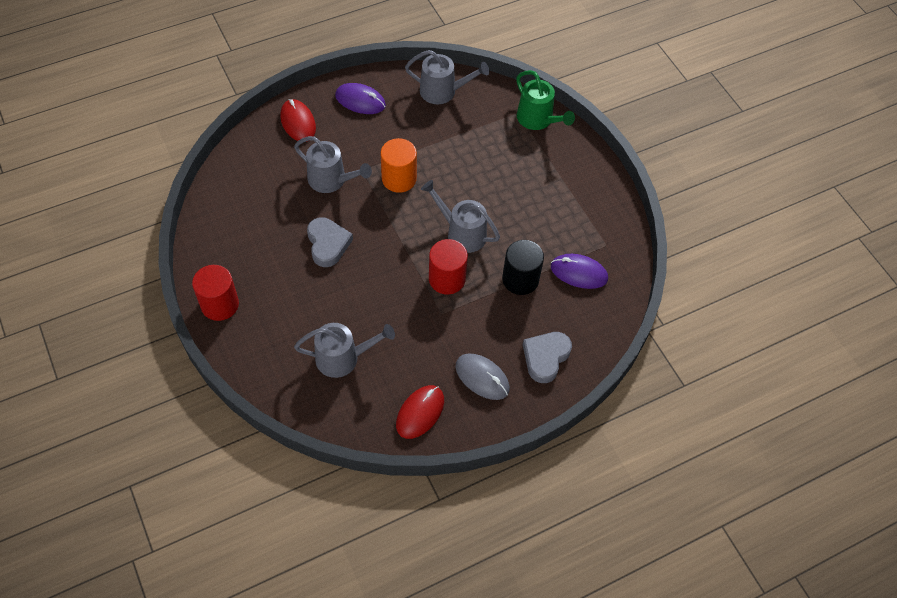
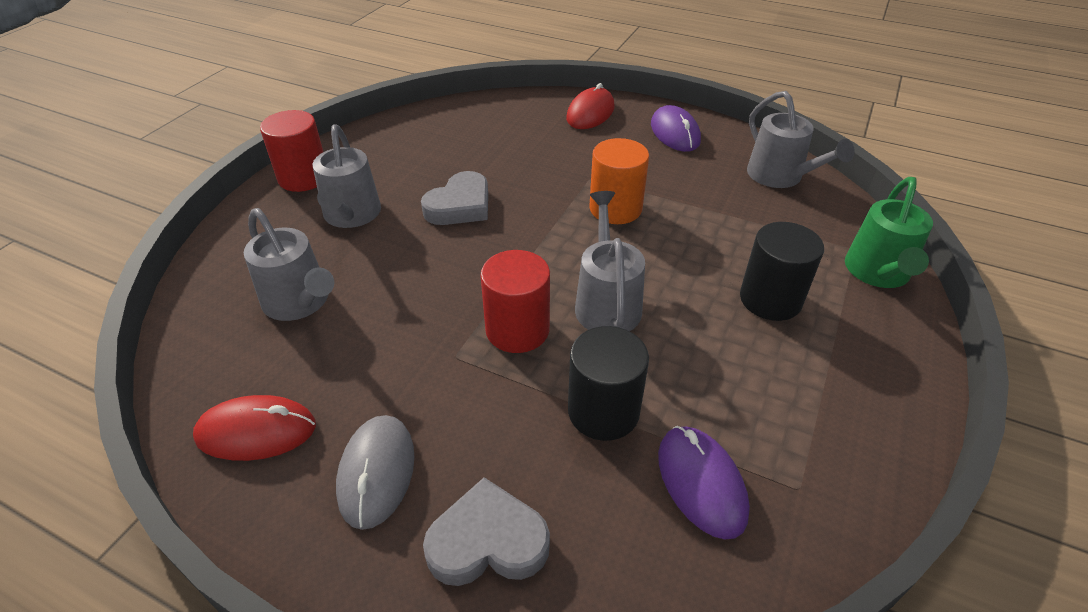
camera: 55 degrees right, 15 degrees down
grey watering can [294,136,372,193] -> grey watering can moved to [313,124,381,228]
none -> black cylinder [740,222,824,321]

